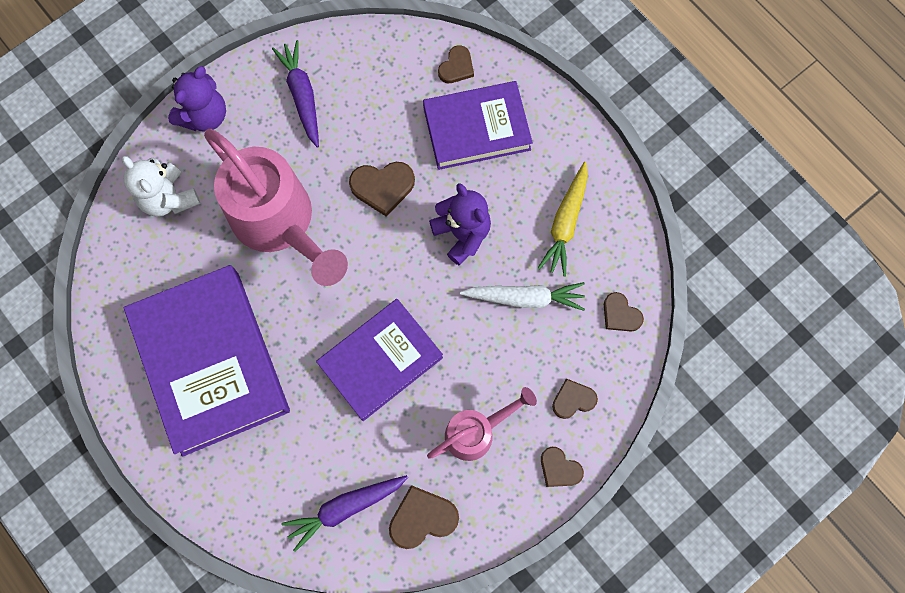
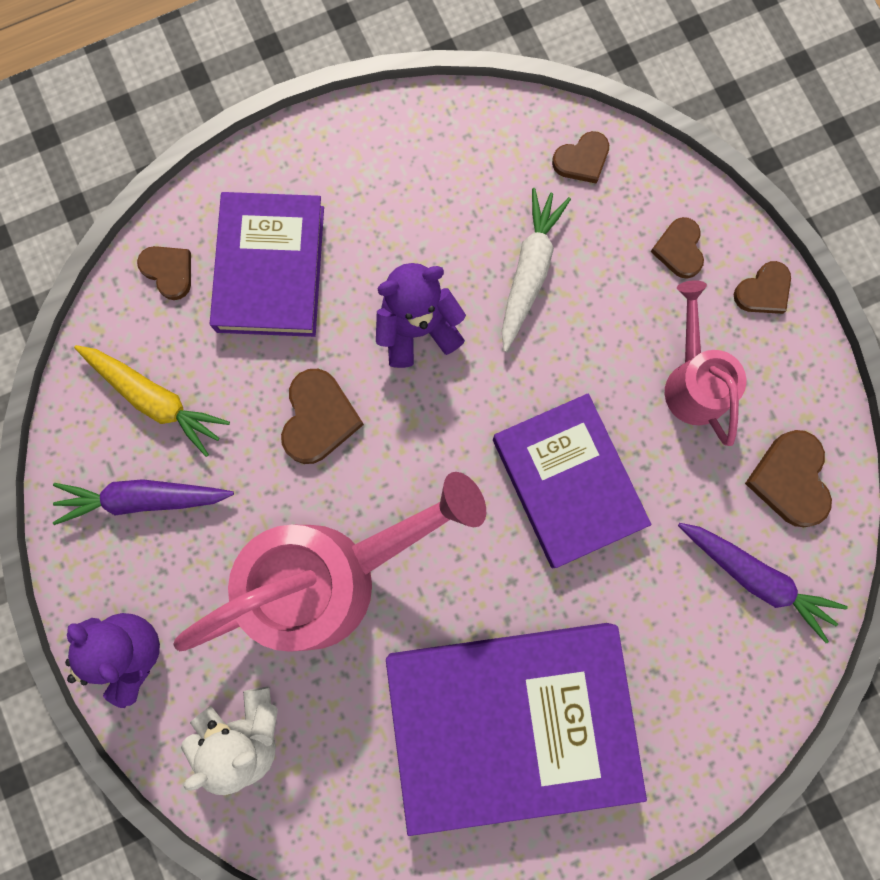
camera: 75 degrees left, 5 degrees up
purple carrot [282,475,408,552] -> purple carrot turned 45 degrees counterclockwise [678,523,848,643]
yellow carrot [538,162,588,277] -> yellow carrot moved to [74,345,230,457]

